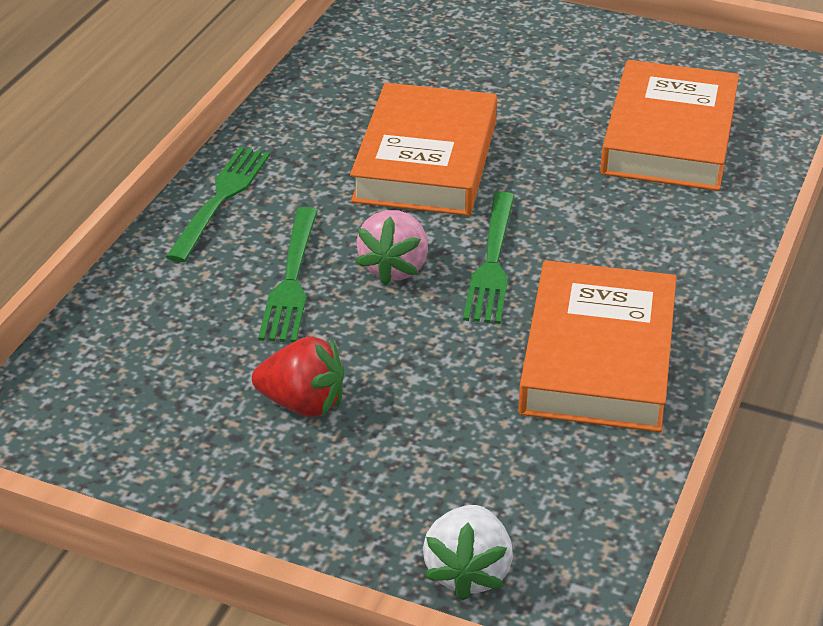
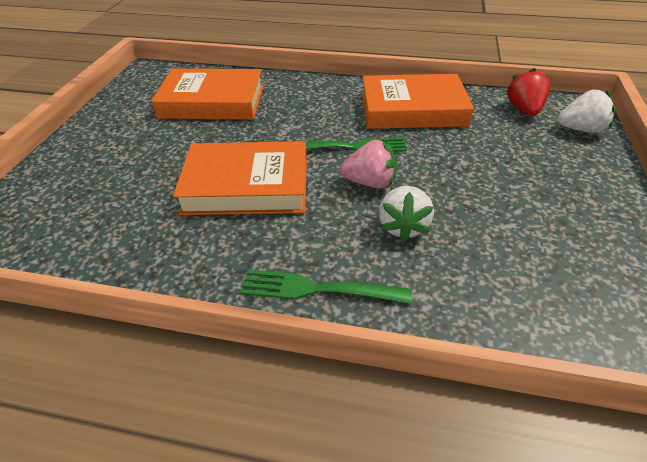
camera: 100 degrees left, 5 degrees up
red strawberry [252,337,344,417] -> red strawberry moved to [506,68,550,116]
green fork [258,207,318,342] -> white strawberry [379,186,434,242]

